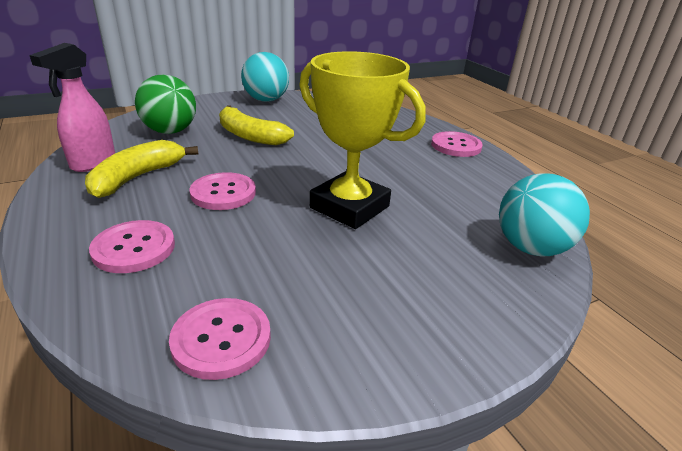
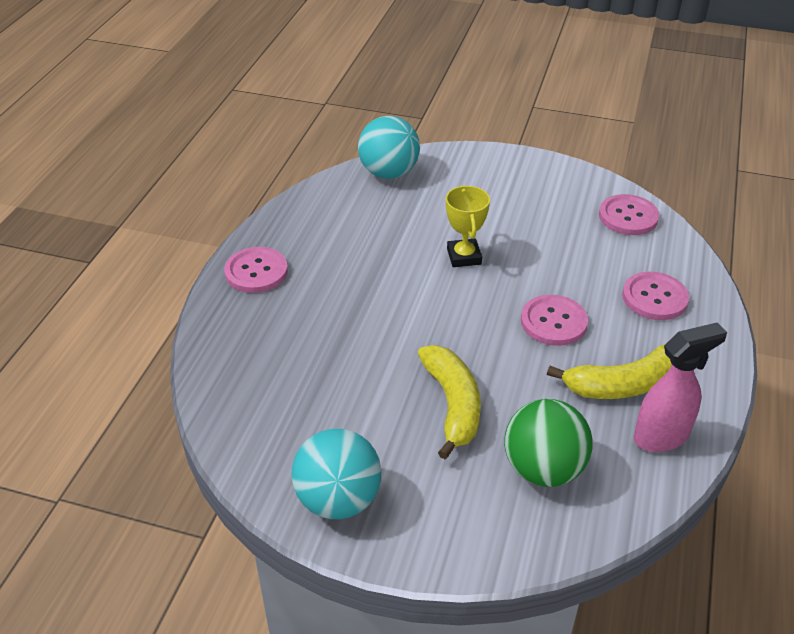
camera: 135 degrees left, 10 degrees up
yellow trophy [299,51,426,229] -> yellow trophy [446,186,490,267], size x0.54

